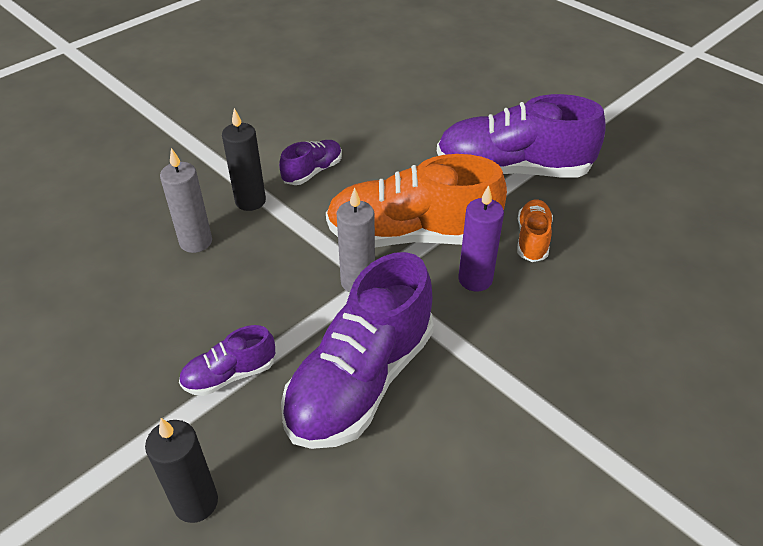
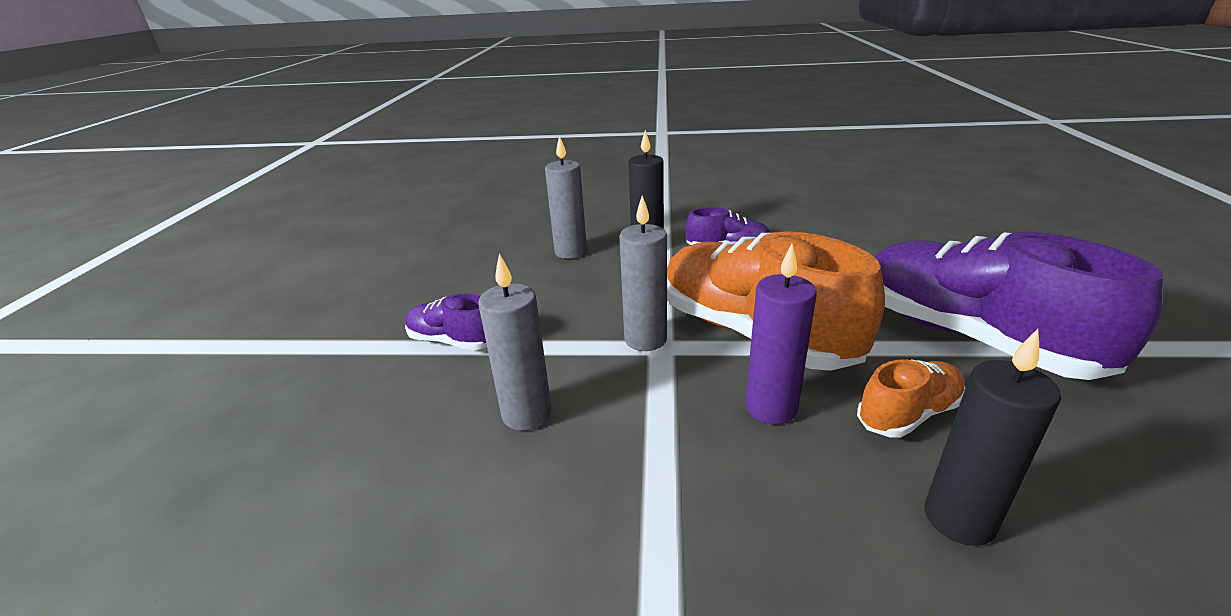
camera: 50 degrees right, 15 degrees down
black candle [145,418,218,523] -> black candle moved to [924,329,1061,546]
purple shoe [281,252,434,449] -> grey candle [478,254,552,430]

